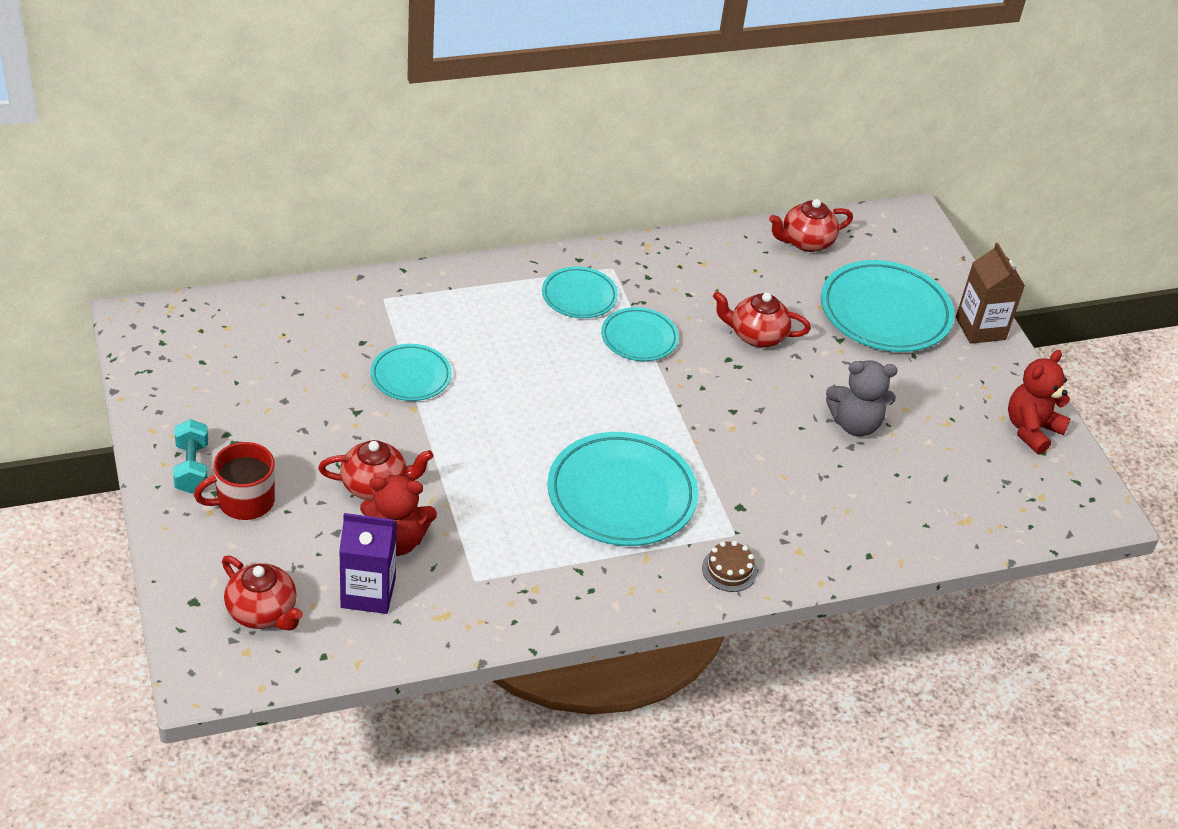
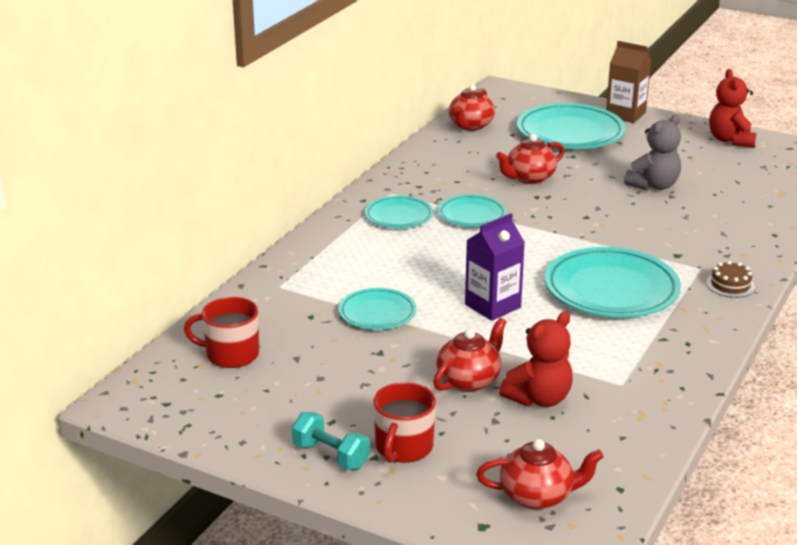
camera: 40 degrees left, 15 degrees down
purple carton [339,513,397,614] -> purple carton moved to [465,213,525,321]
none -> red mug [184,297,259,368]

